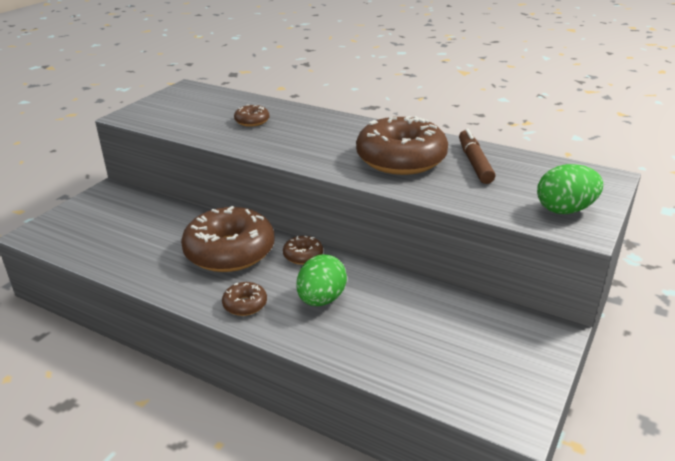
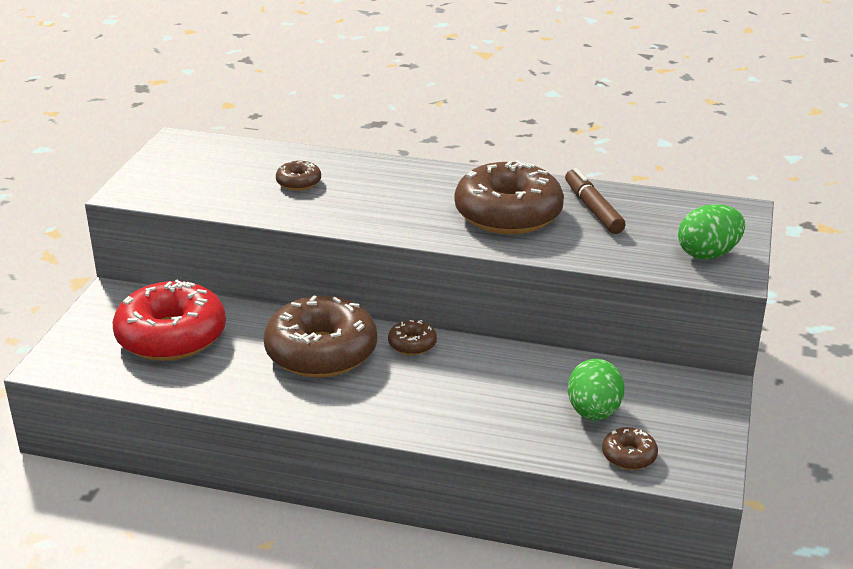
camera: 15 degrees left, 0 degrees up
brown donut [222,282,267,316] -> brown donut moved to [602,427,658,470]
green egg [296,254,347,306] -> green egg moved to [568,359,624,421]
none -> red donut [113,280,226,361]

